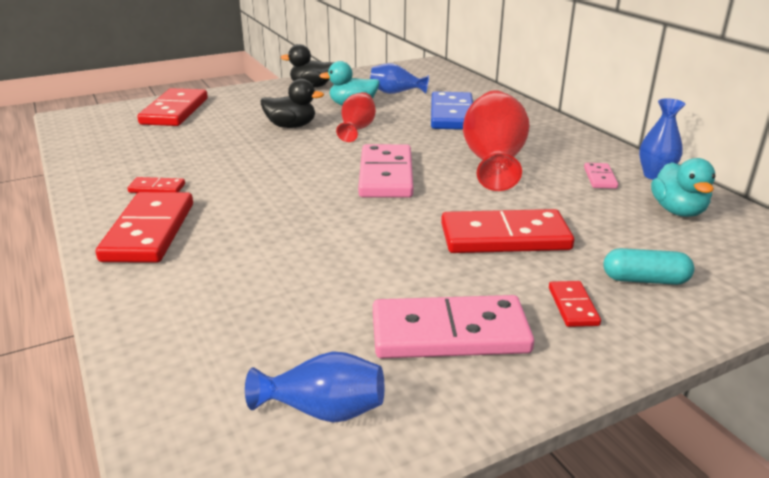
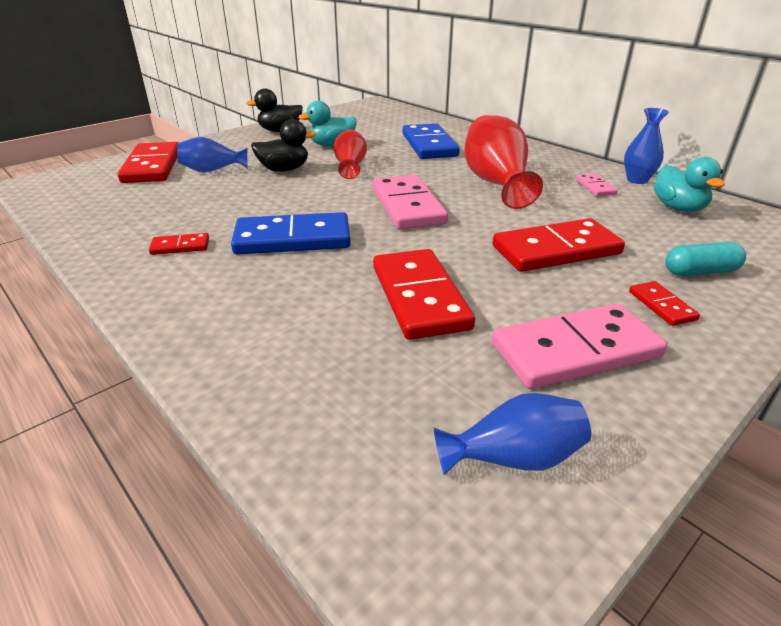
camera: 15 degrees left, 5 degrees up
red domino [96,192,193,263] -> red domino moved to [373,249,475,340]
blue vase [370,63,429,94] -> blue vase moved to [177,137,248,173]
none -> blue domino [231,212,351,255]

